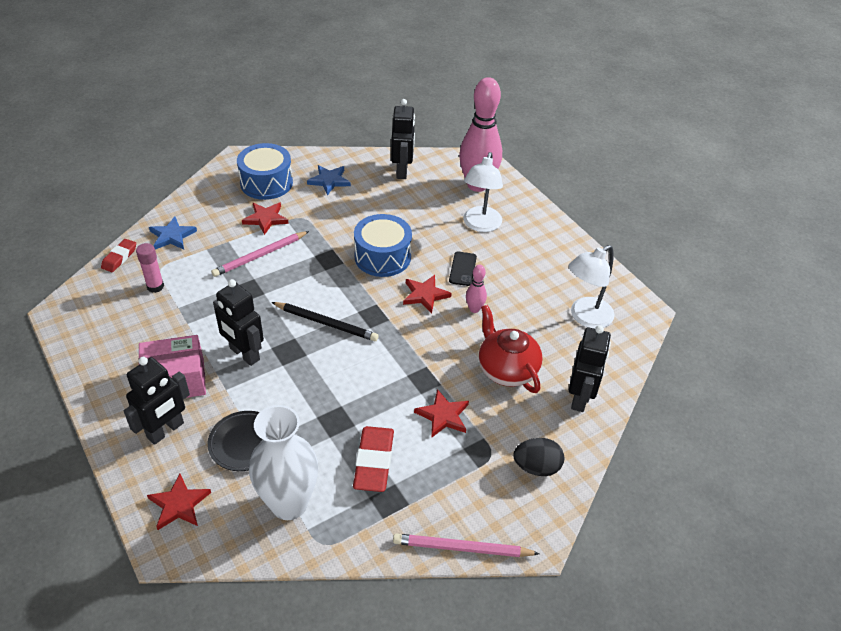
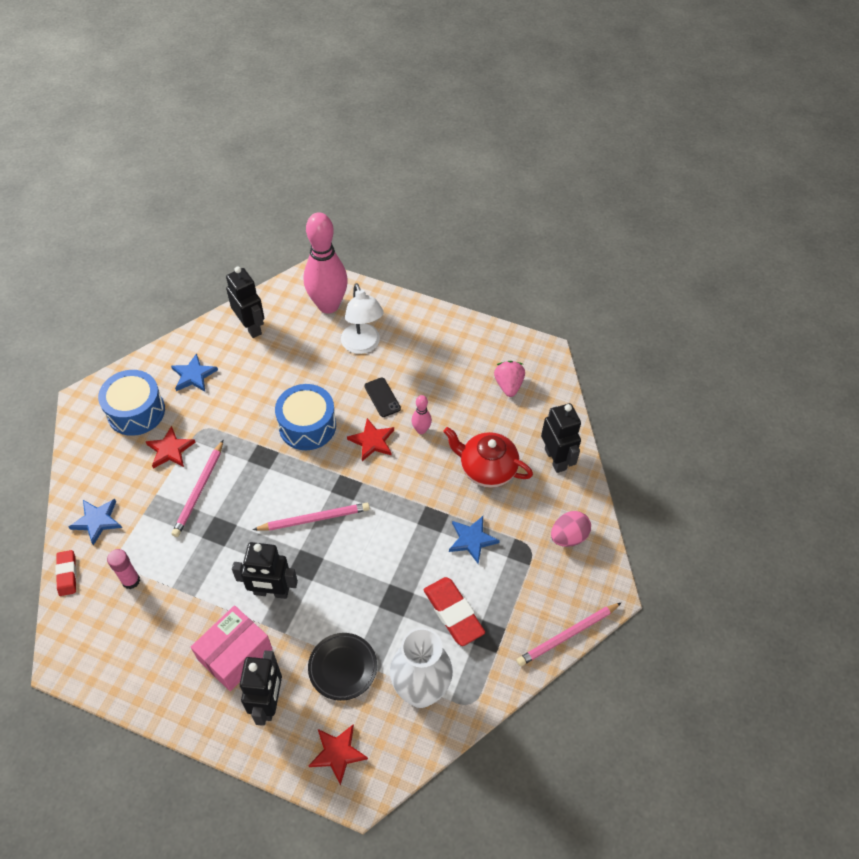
camera: 35 degrees left, 10 degrees up
black pencil [271,302,379,341] -> pink pencil [253,503,370,531]
red star [414,389,469,438] -> blue star [449,516,500,564]
black egg [513,438,564,476] -> pink egg [551,511,591,547]
white lamp [569,245,615,329] -> pink strawberry [494,361,525,397]

